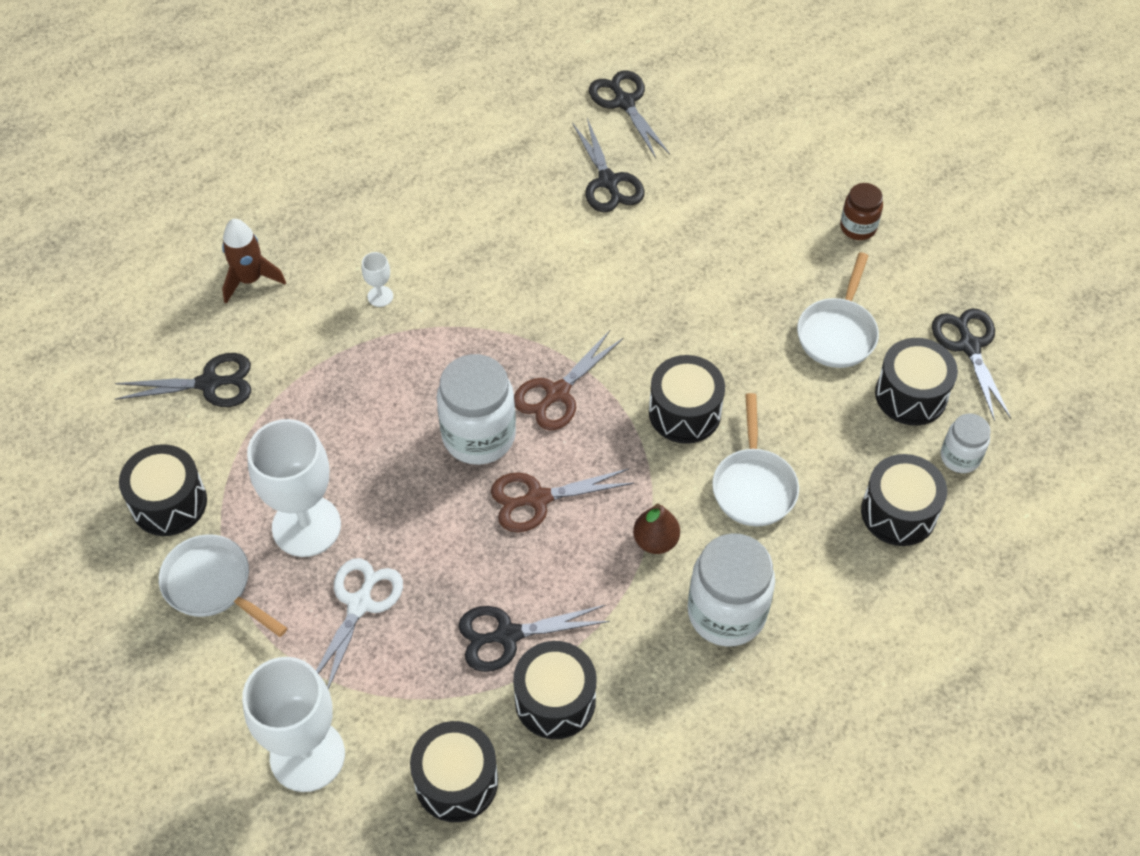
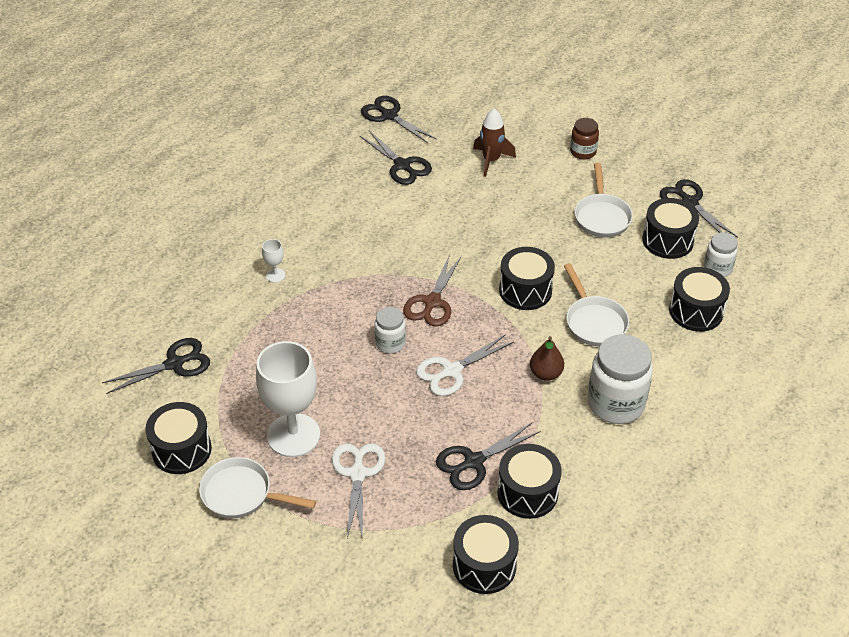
camera: 20 degrees left, 10 degrees down
brown rocket [222,219,286,304] -> brown rocket moved to [473,108,516,177]
white goblet [242,657,345,792] -> none
white jar [437,354,516,465] -> white jar [374,307,406,354], size x0.55
brown scissors [491,469,634,532] -> white scissors [416,334,514,396]

